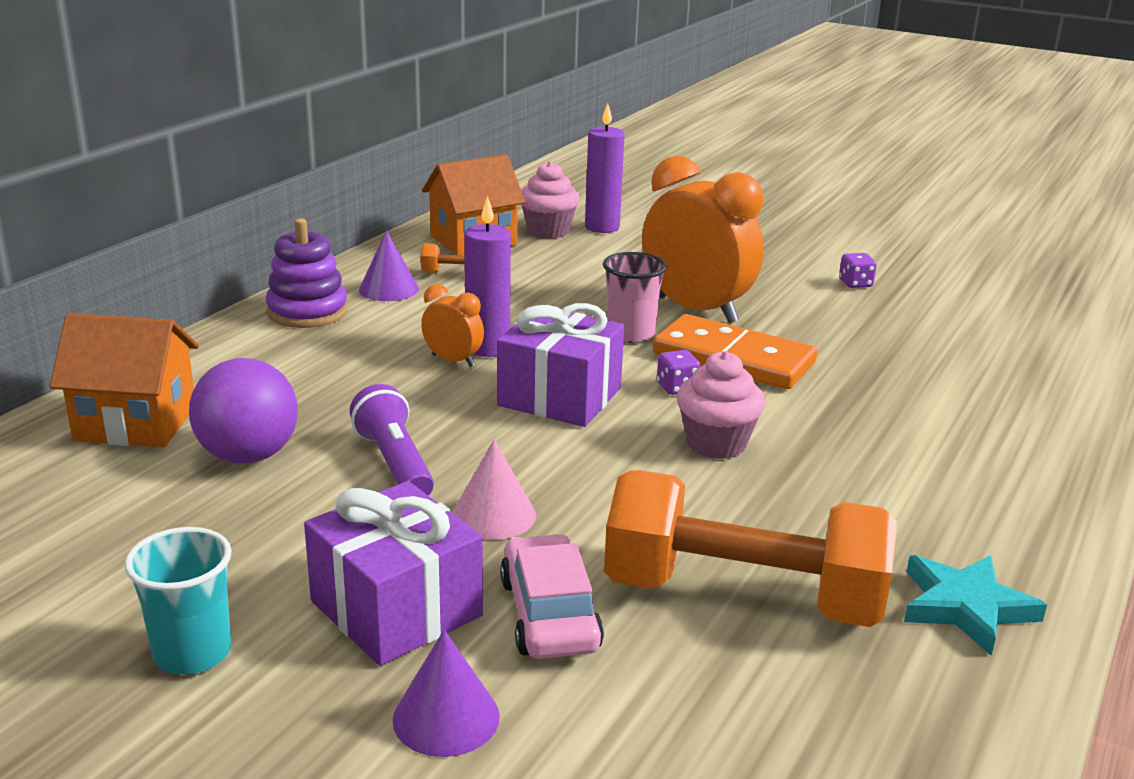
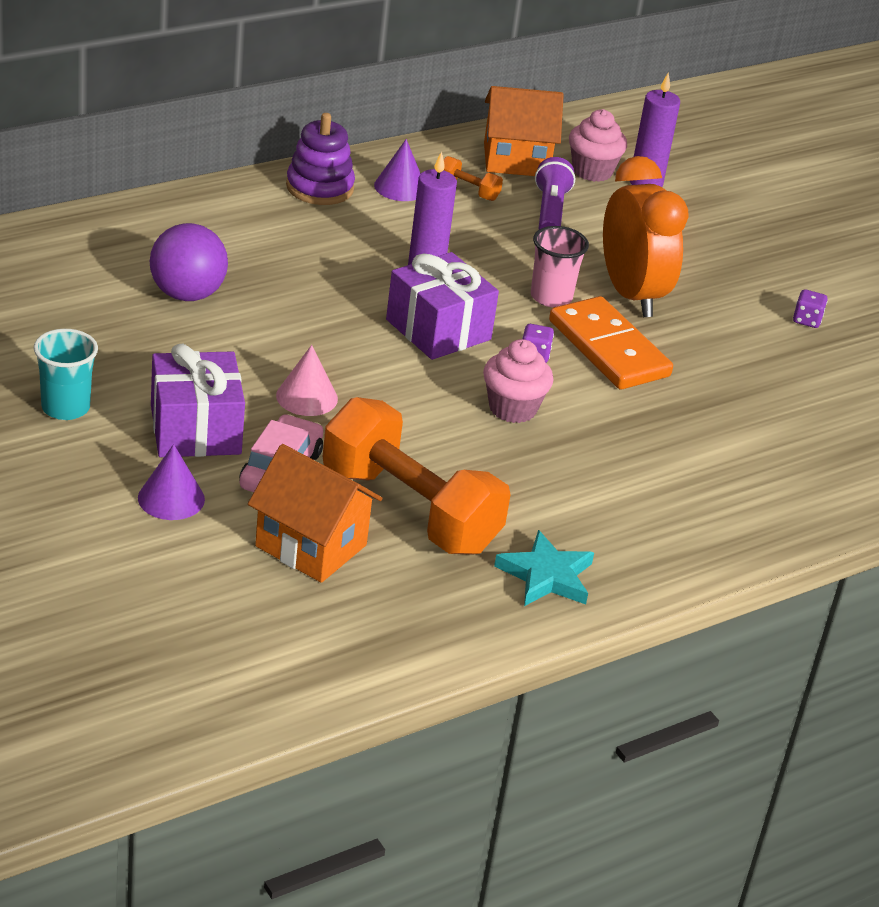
camera: 25 degrees right, 10 degrees up
orange house [50,313,199,447] -> orange house moved to [248,444,382,583]
purple flashlight [350,384,434,496] -> purple flashlight moved to [535,157,575,230]
orange clock [421,284,484,367] -> none

